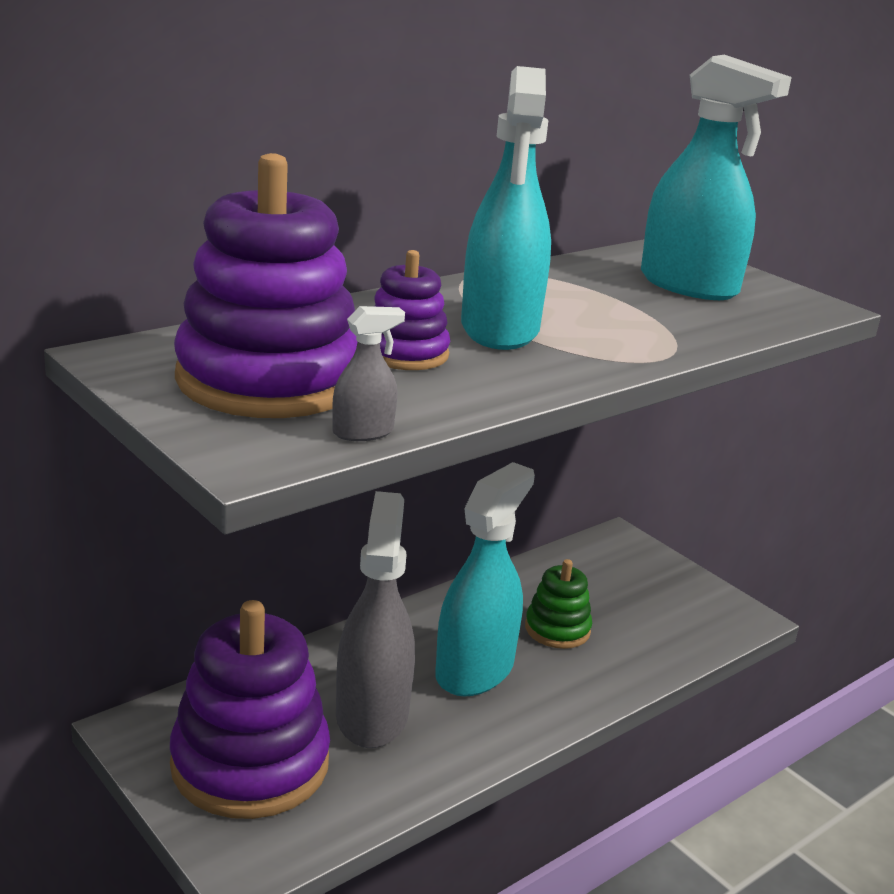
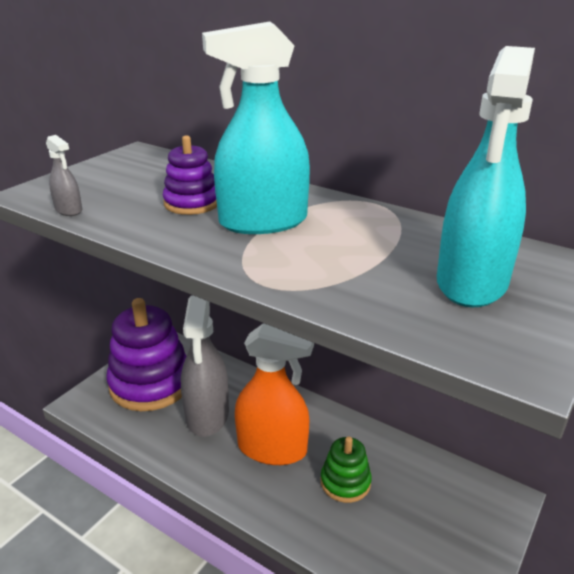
camera: 75 degrees right, 5 degrees up
purple stacking toy [174,153,358,418] -> none
grey spray bottle [336,491,415,748] -> grey spray bottle turned 105 degrees clockwise [181,295,229,437]
turquoise spray bottle [435,462,535,696] -> orange spray bottle [235,323,314,465]

